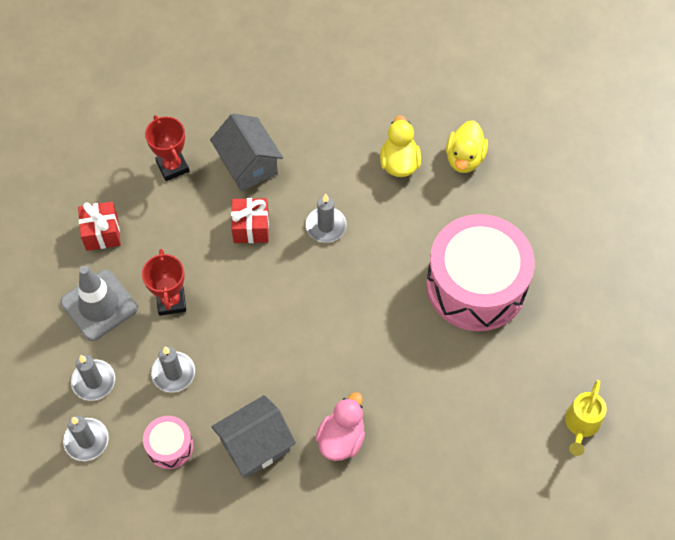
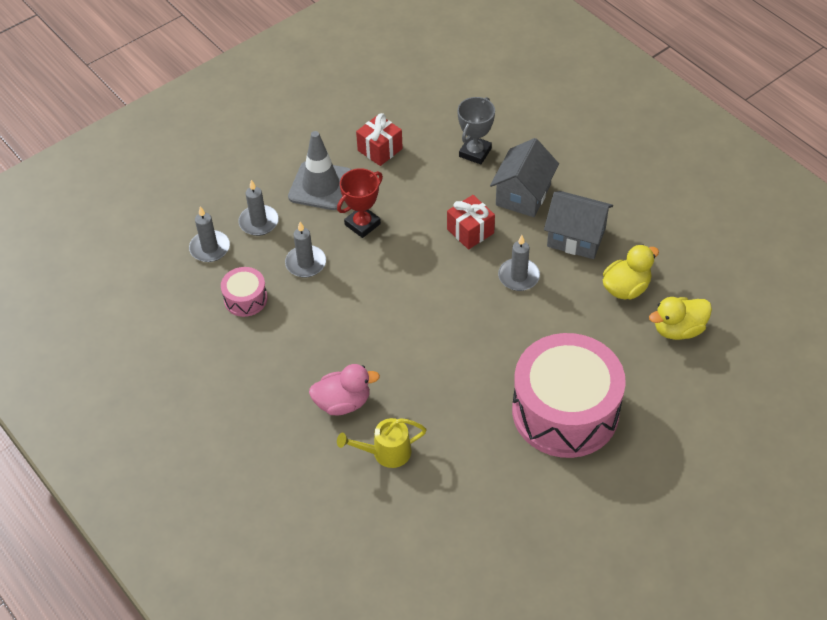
camera: 55 degrees right, 10 degrees down
red trophy [145,115,189,181] -> grey trophy [457,97,495,164]
grey house [211,395,296,479] -> grey house moved to [544,191,613,259]
yellow watering can [565,380,607,456] -> yellow watering can moved to [337,418,426,468]

